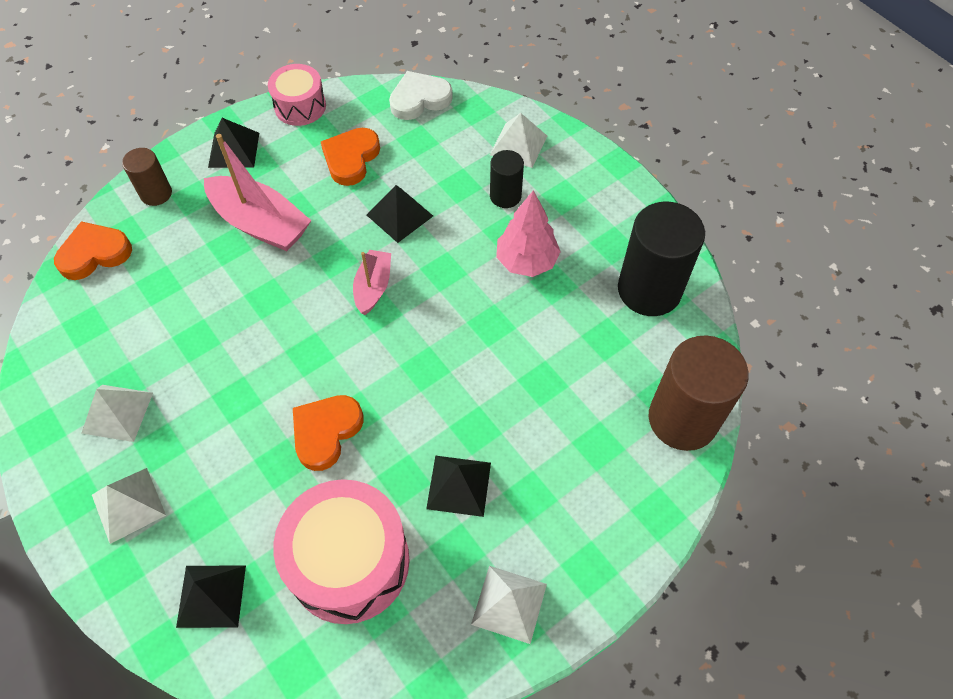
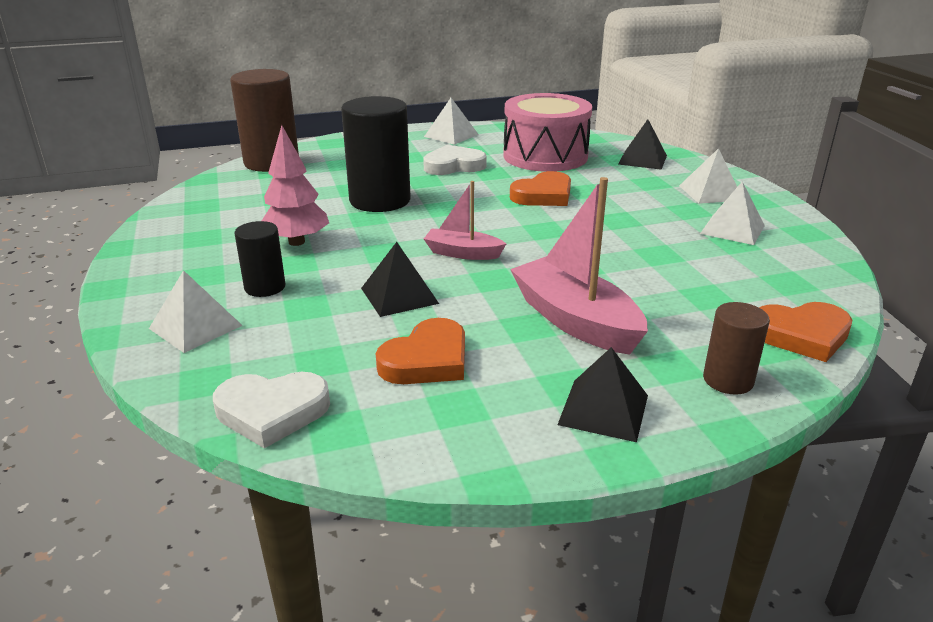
camera: 160 degrees left, 30 degrees down
pink drum [268,64,326,126] -> none
pink boat [353,250,391,315] -> pink boat turned 75 degrees clockwise [424,181,506,260]
black pyramid [426,456,491,517] -> white heart [423,145,487,175]
black cylinder [618,202,705,316] -> black cylinder moved to [341,96,411,212]

